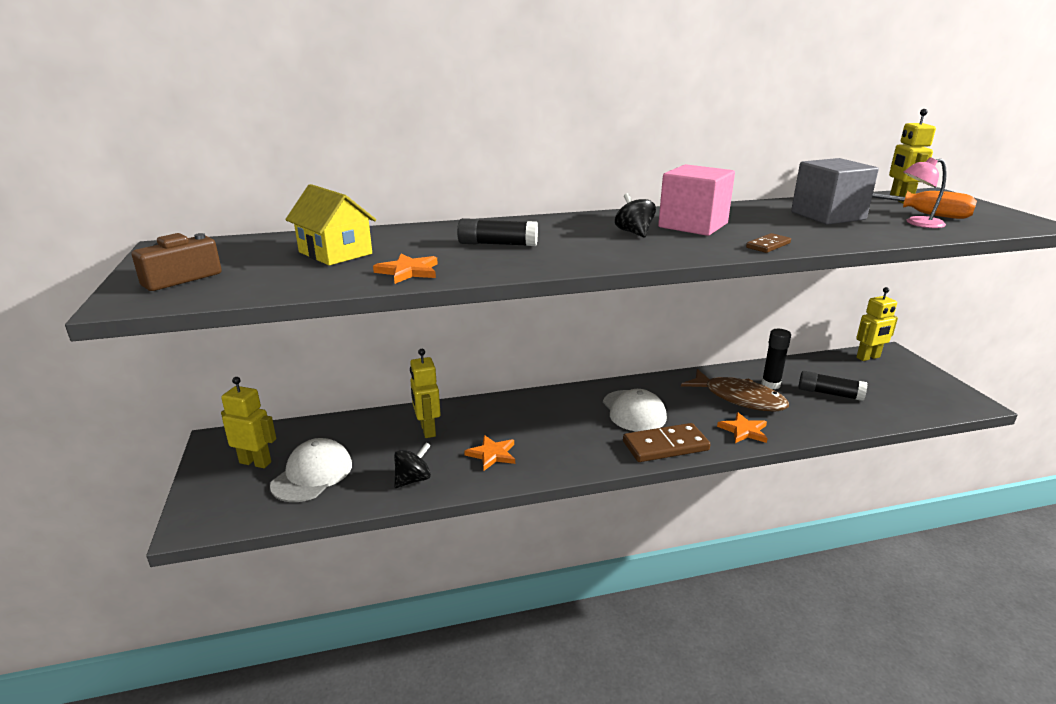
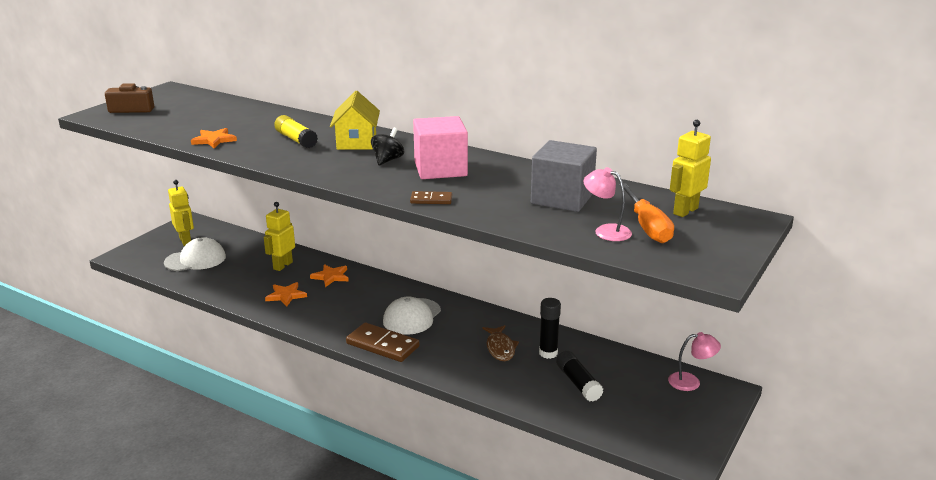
camera: 45 degrees right, 0 degrees up
yellow house [285,184,376,265] -> yellow house moved to [330,91,380,150]
black spinning top [394,442,431,488] -> none
black glue stick [457,218,538,246] -> yellow glue stick [274,115,318,148]
brown fish [681,369,789,412] -> brown fish [482,325,519,361], size x0.63
orange star [717,412,768,443] -> orange star moved to [310,264,349,287]
yellow robot [856,287,898,361] -> pink lamp [668,332,721,391]

